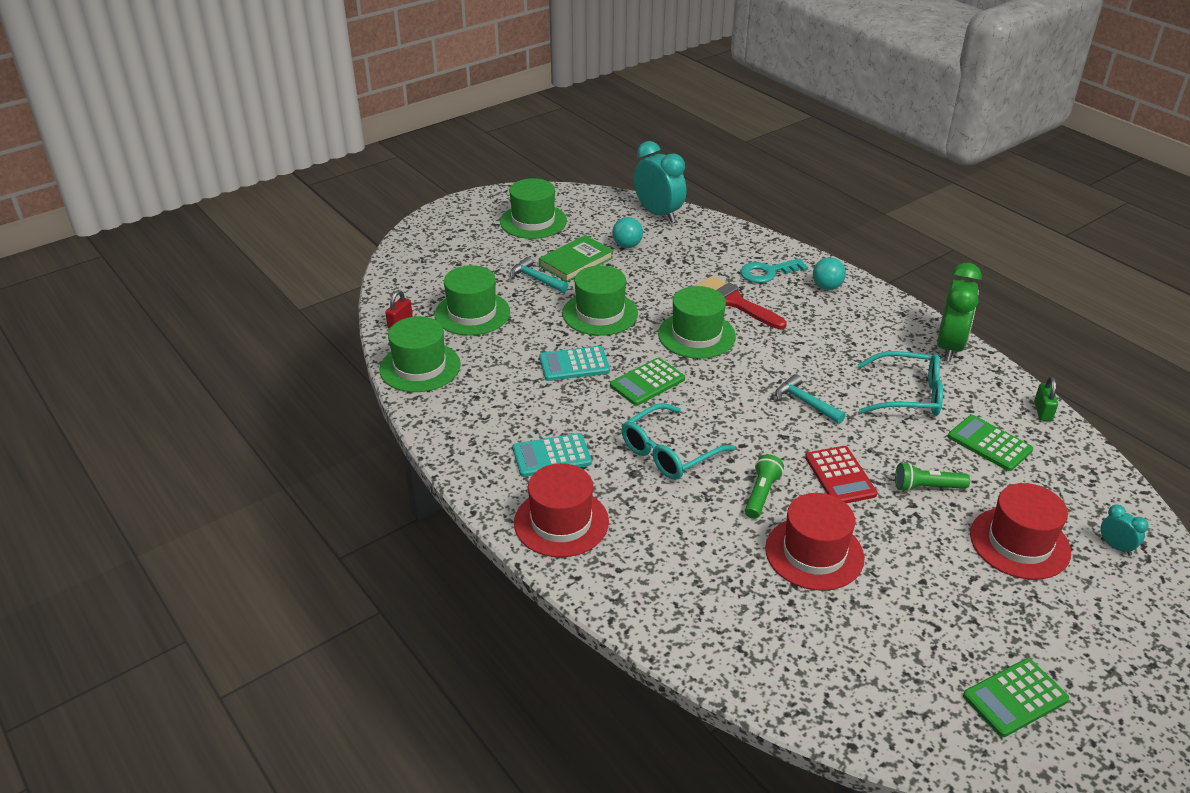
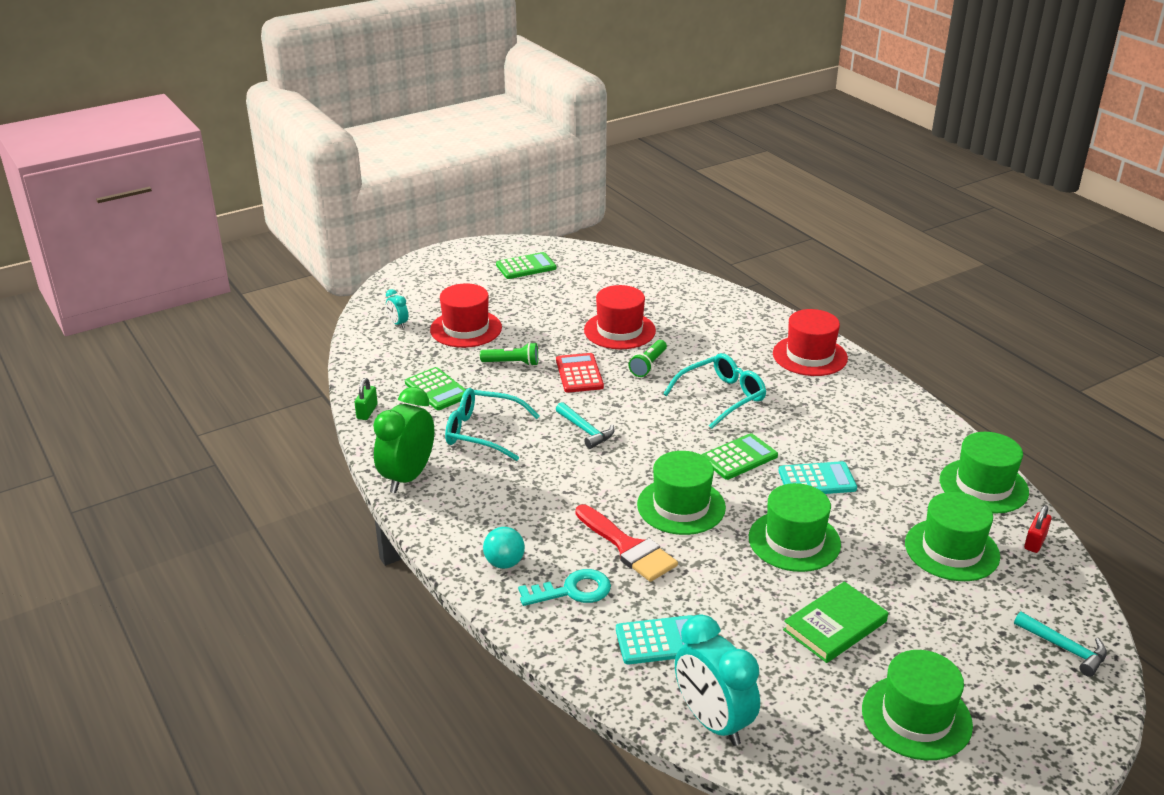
camera: 175 degrees left, 5 degrees down
turquoise hammer [510,257,568,293] -> turquoise hammer moved to [1014,612,1107,677]
turquoise calculator [513,433,592,477] -> turquoise calculator moved to [616,615,692,665]
turquoise ball [612,217,643,248] -> none

